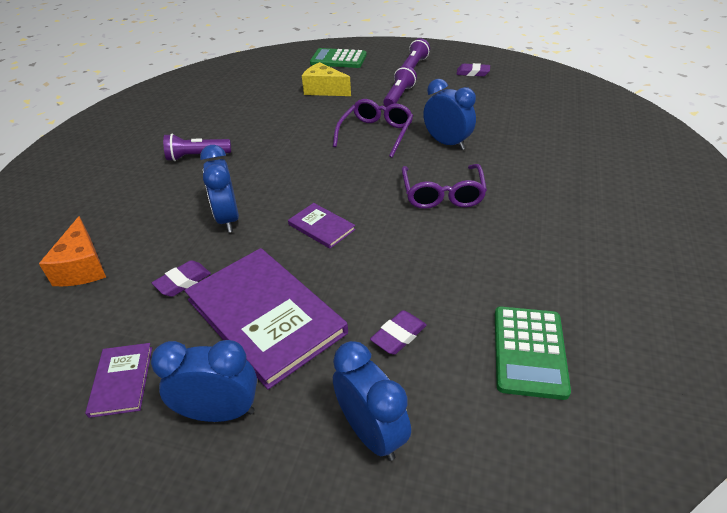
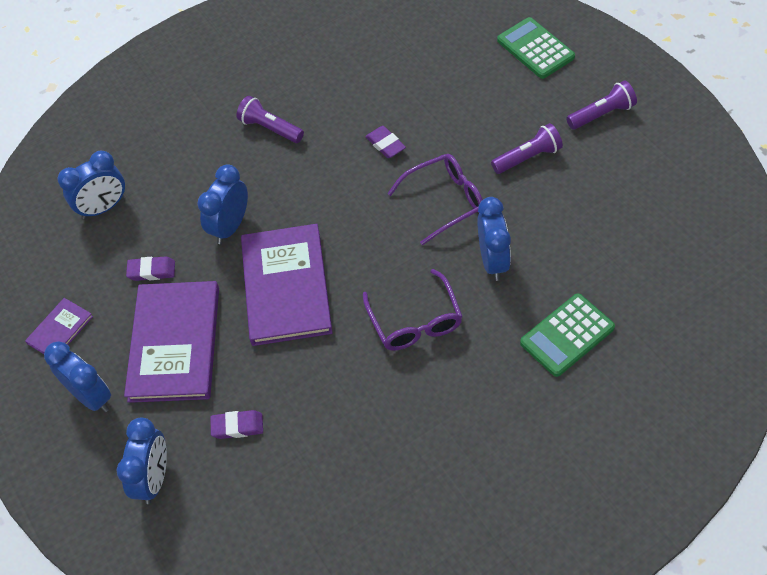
camera: 45 degrees right, 15 degrees up
orange cheese [39,216,106,286] -> blue clock [58,151,125,219]
purple book [288,203,356,249] -> purple book [241,224,333,346], size x2.14
yellow cheese [302,62,351,96] -> none
purple glasses [402,164,487,209] -> purple glasses turned 60 degrees counterclockwise [363,269,463,351]
purple eraser [456,63,490,76] -> purple eraser moved to [365,126,406,158]
green calculator [495,307,571,400] -> green calculator moved to [520,293,615,377]

